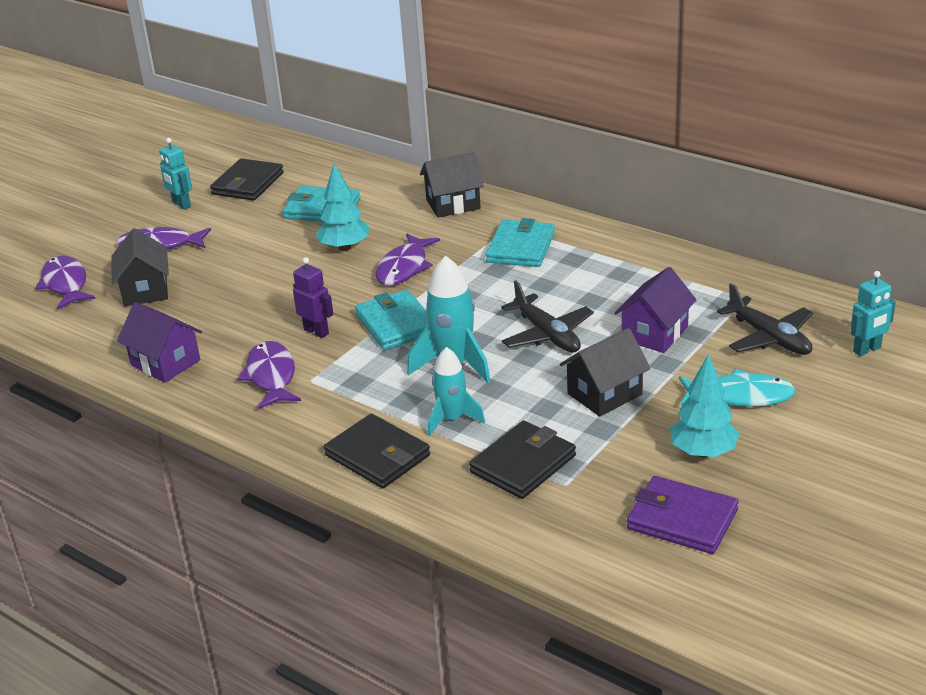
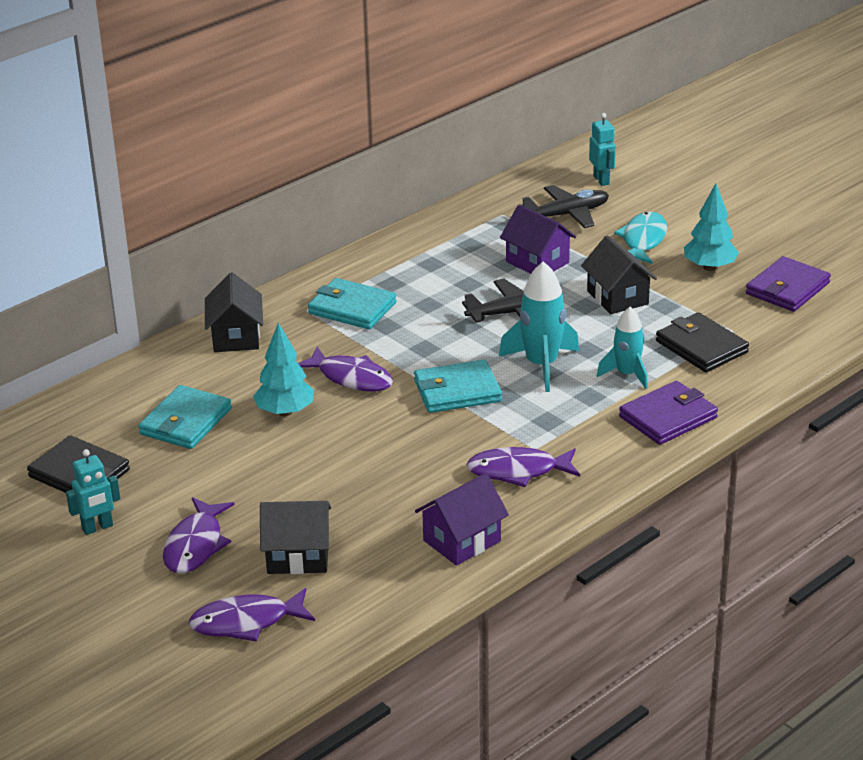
camera: 80 degrees left, 0 degrees up
purple robot [293,257,333,338] -> none
black wallet [324,414,430,489] -> purple wallet [619,381,718,445]

